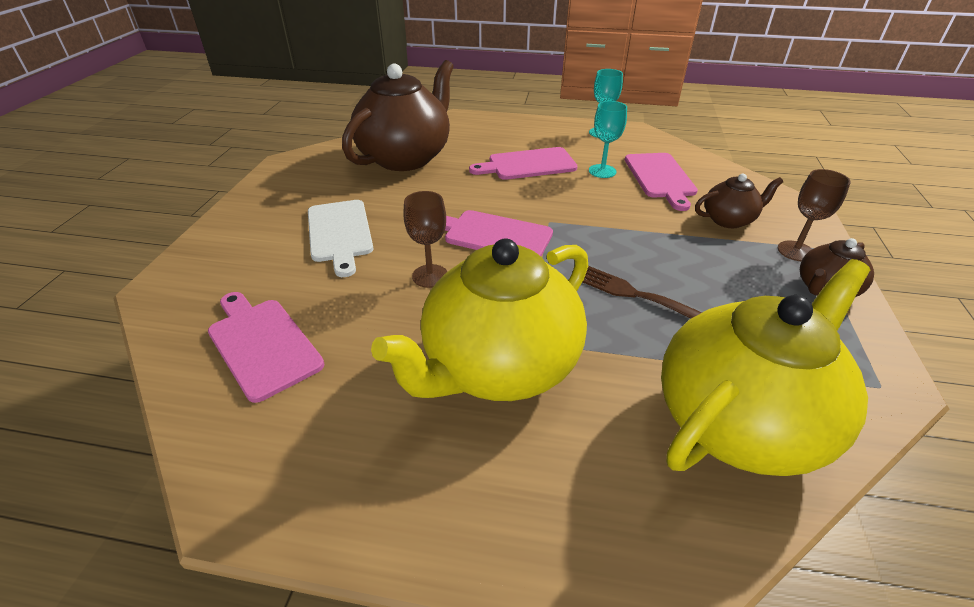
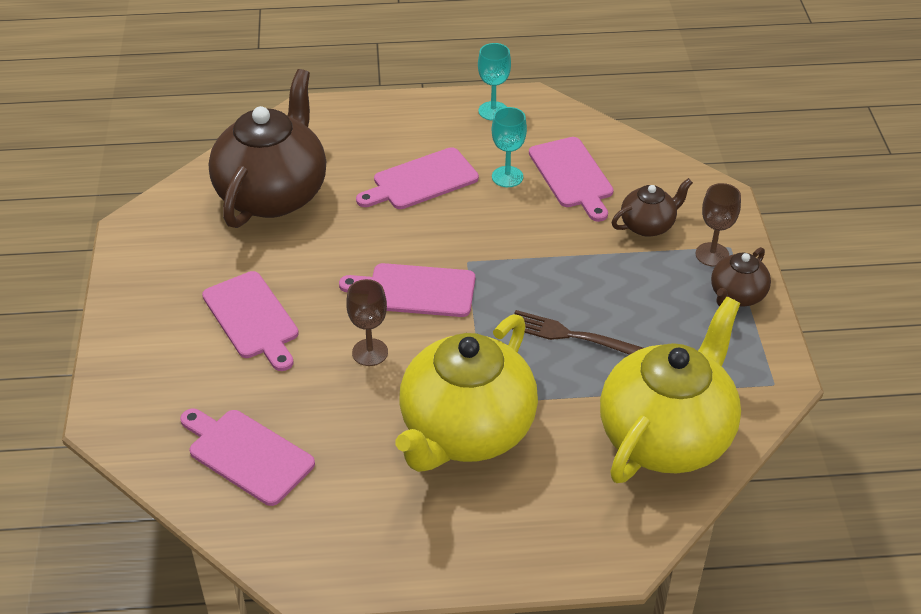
camera: 15 degrees left, 5 degrees up
white cutting board [308,200,373,277] -> pink cutting board [202,271,299,371]

